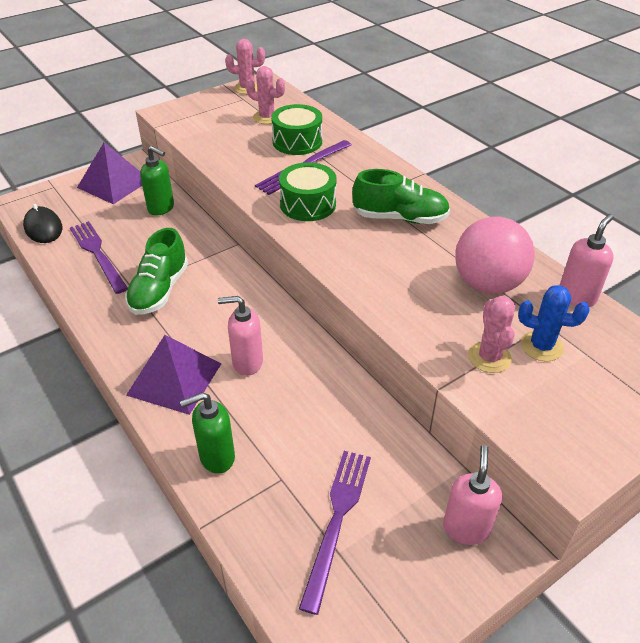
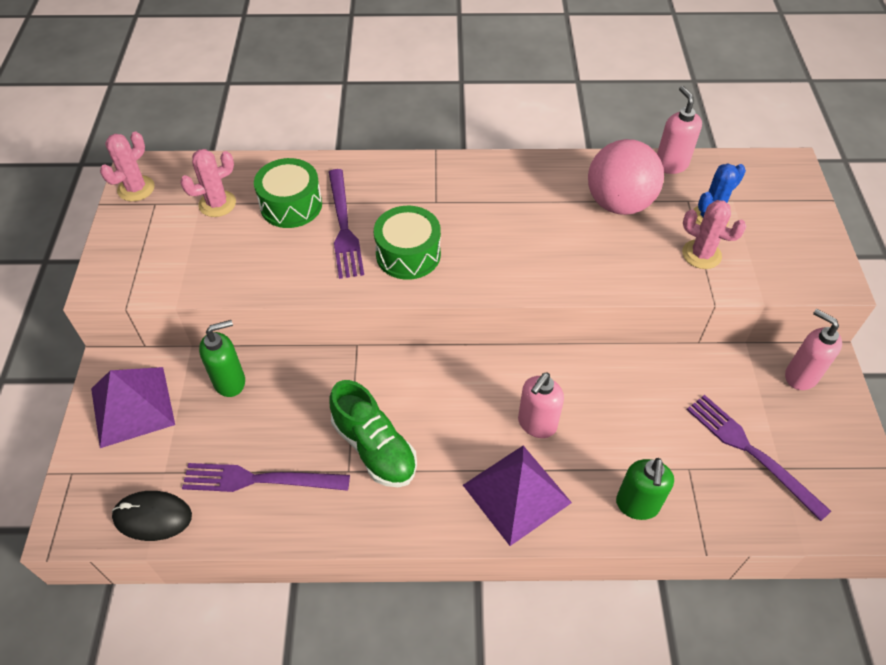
camera: 55 degrees left, 10 degrees up
green shoe [352,169,450,224] -> none

